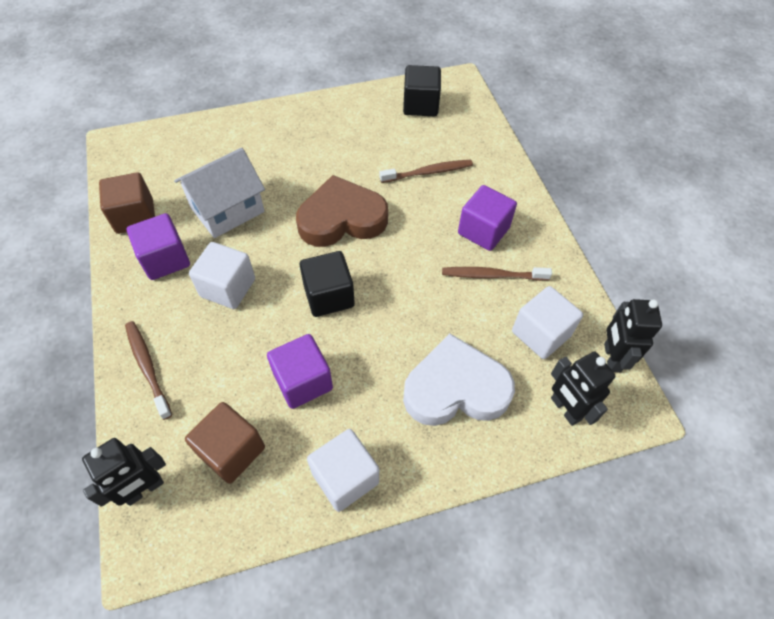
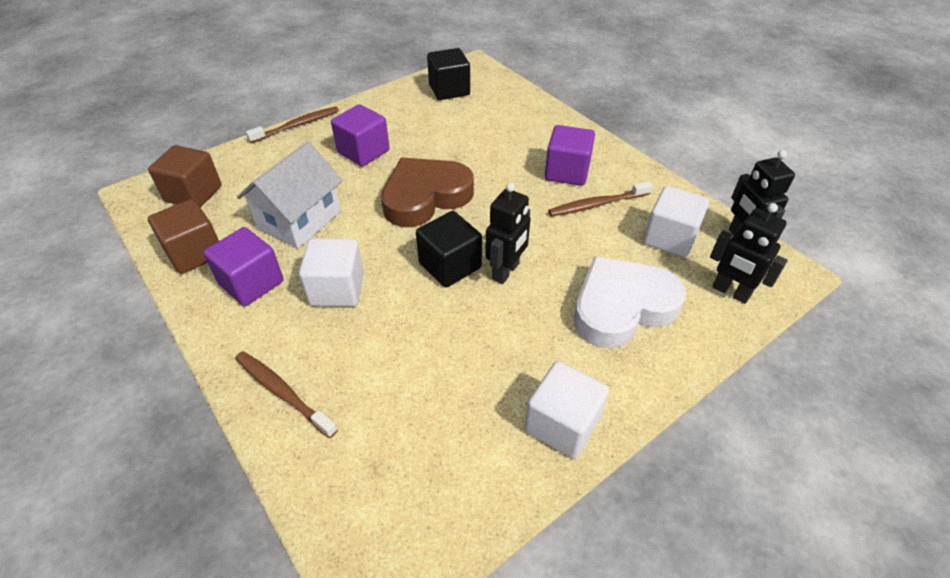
camera: 20 degrees left, 10 degrees down
black robot [82,438,166,507] -> black robot moved to [485,183,530,284]
brown cube [185,402,265,484] -> brown cube moved to [148,145,221,208]
purple cube [267,334,333,409] -> purple cube moved to [331,104,390,166]
brown toothbrush [379,160,473,183] -> brown toothbrush moved to [246,106,339,143]

